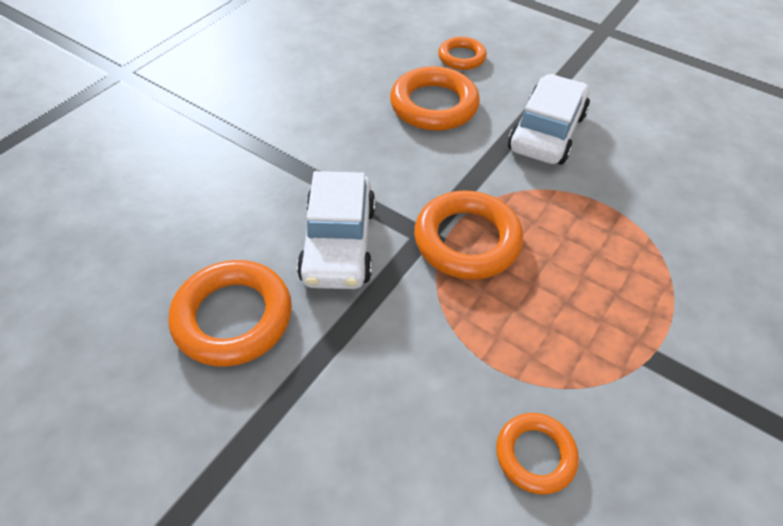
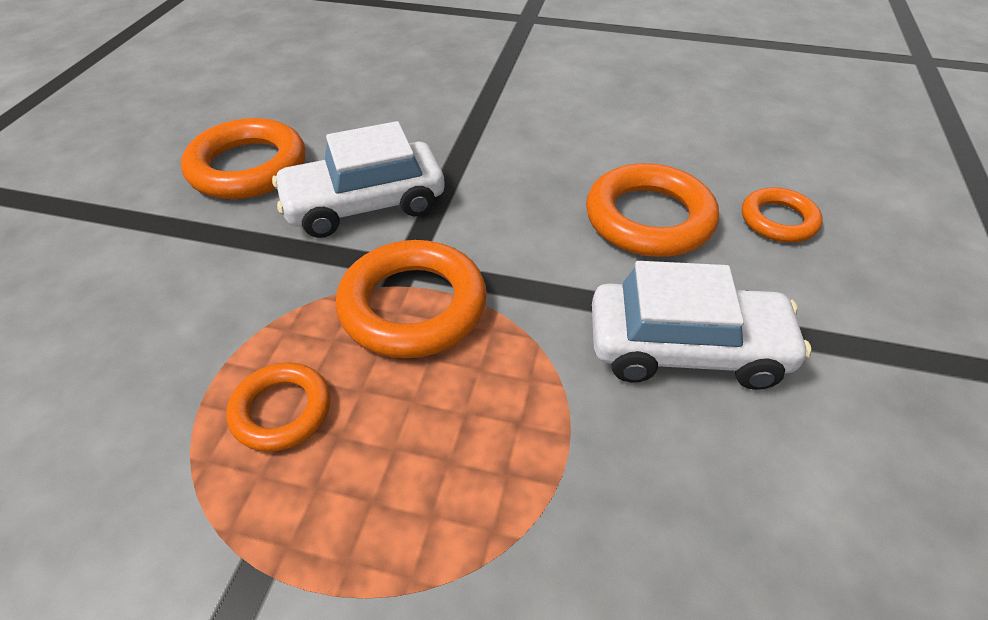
camera: 70 degrees right, 5 degrees down
orange ring [496,413,579,494] -> orange ring moved to [226,362,331,452]

